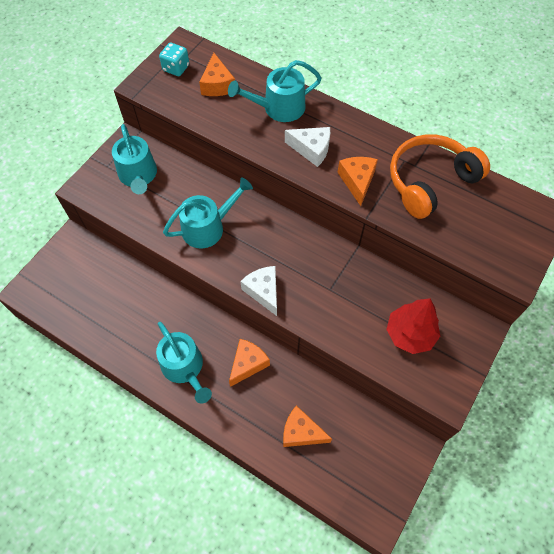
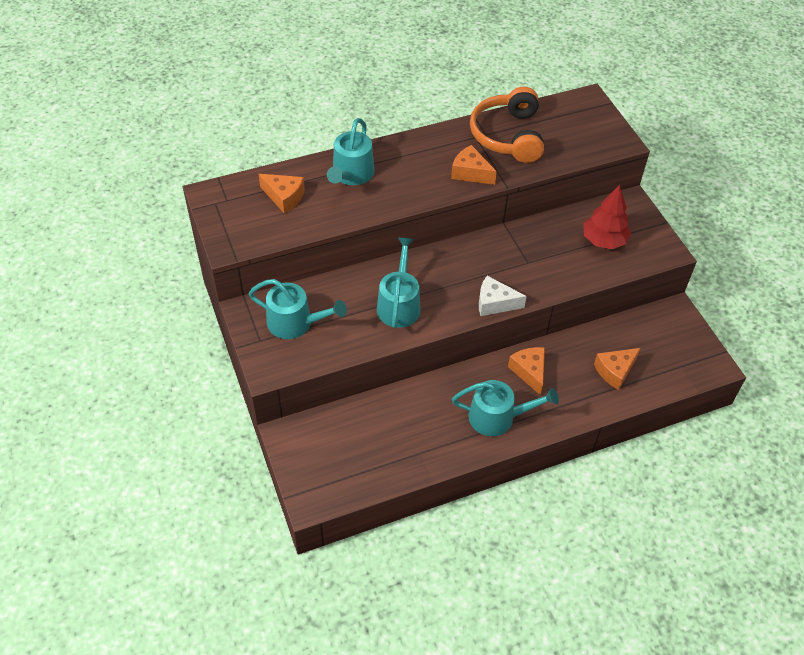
camera: 55 degrees left, 10 degrees down
turquoise dice [159,43,189,76] -> none
white cheese [285,127,330,167] -> none

